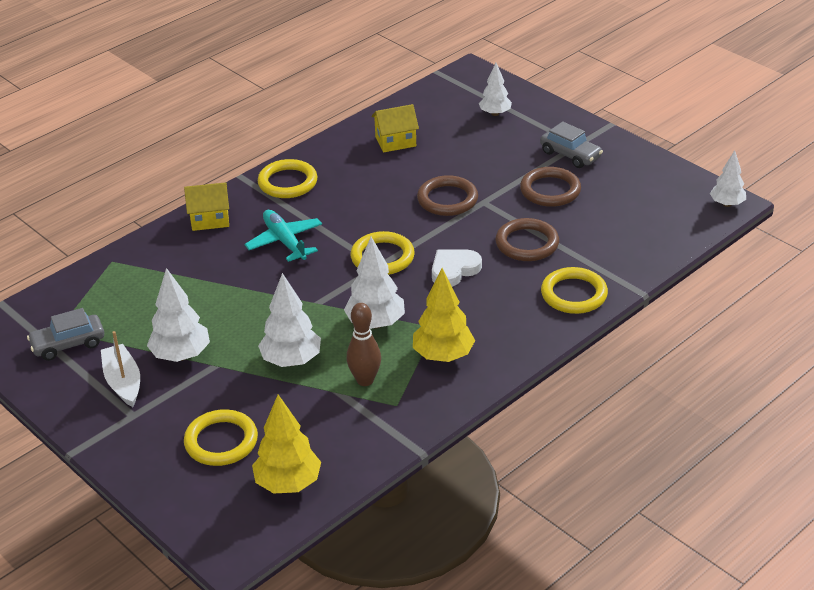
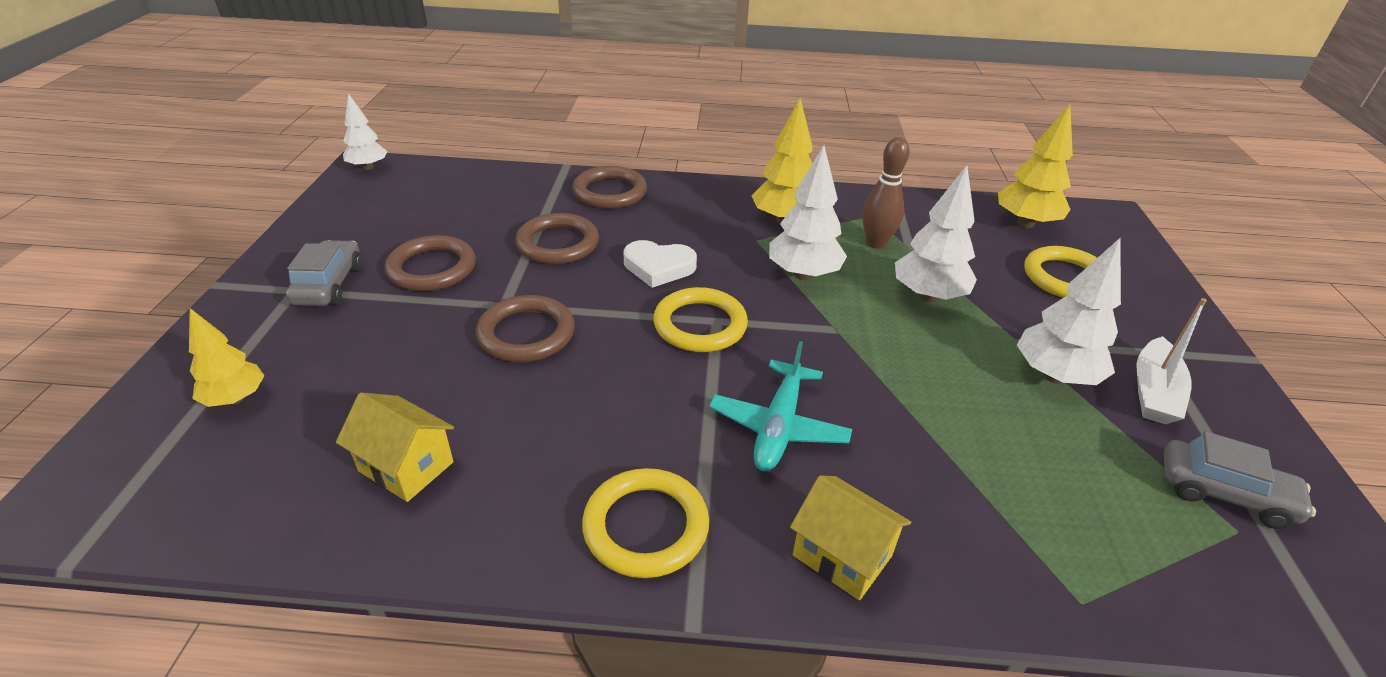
camera: 135 degrees left, 0 degrees up
white tree [479,63,512,116] -> yellow tree [189,308,264,407]
yellow ring [541,267,608,314] -> brown ring [572,166,647,209]

